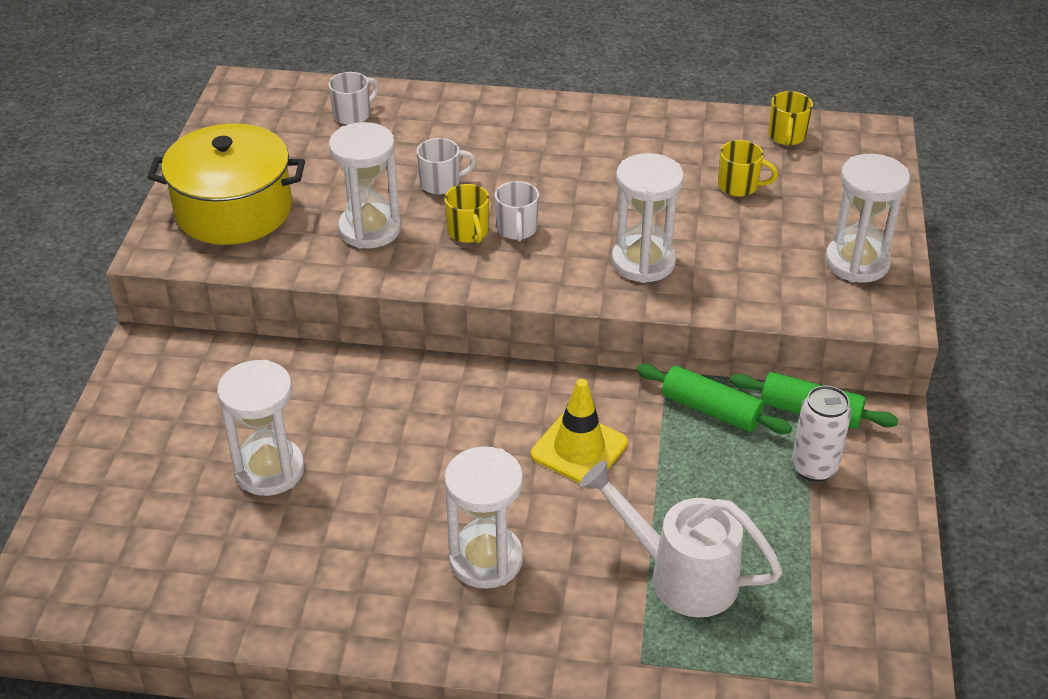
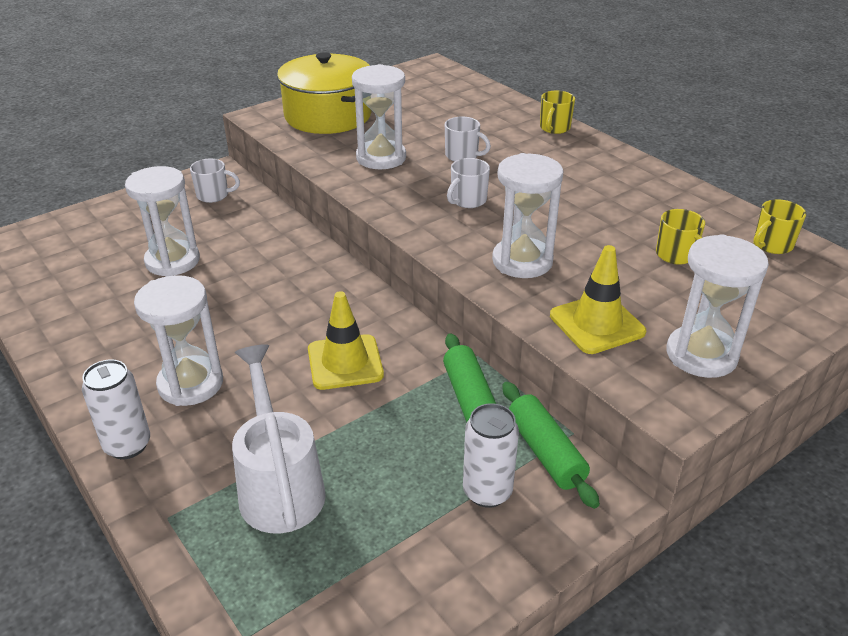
camera: 45 degrees right, 5 degrees down
white mug [328,72,379,125] -> white mug moved to [190,158,240,203]
yellow mug [445,184,489,243] -> yellow mug moved to [540,91,575,134]
none -> white can [82,359,150,459]
none -> yellow traffic cone [550,245,646,354]

